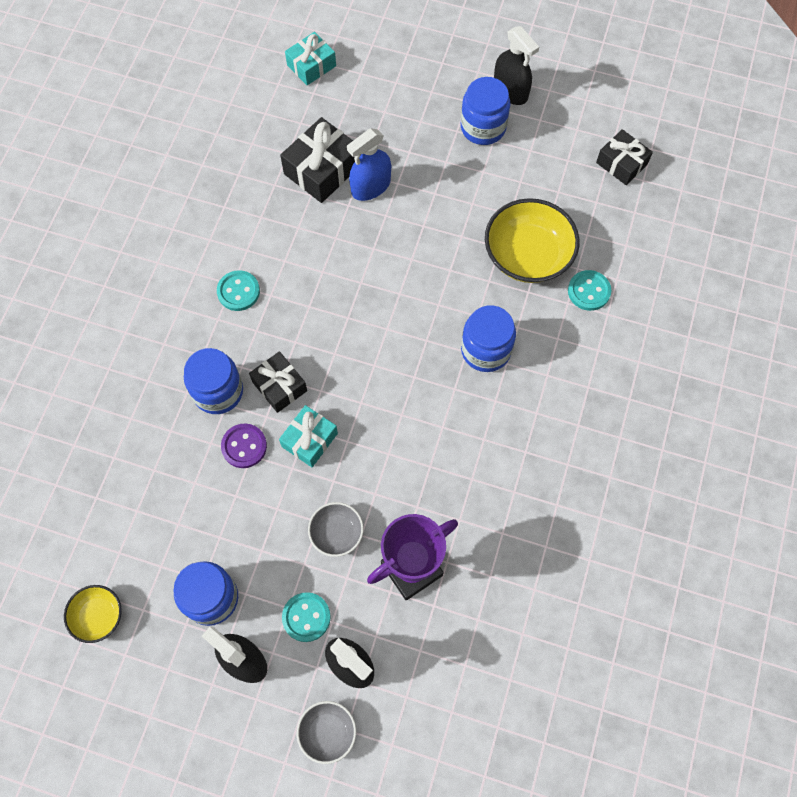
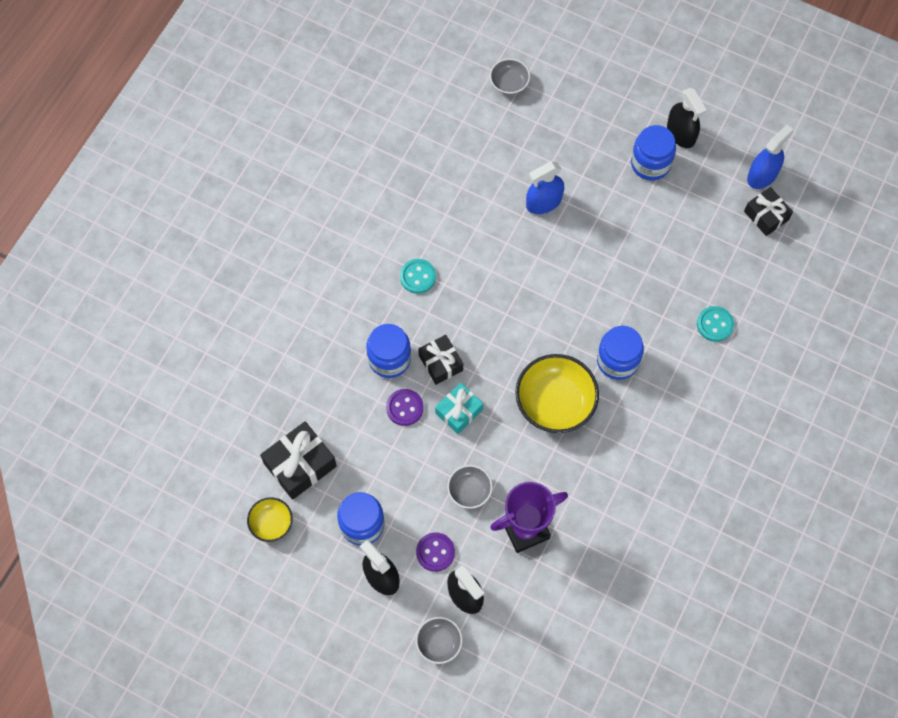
camera: 10 degrees right, 0 degrees up
black gift [280,117,355,203] -> black gift moved to [260,421,337,500]
turquoise button [282,592,331,642] -> purple button [416,532,455,572]
turquoise gift [285,32,336,85] -> grey bowl [490,58,530,94]
yellow bowl [485,198,580,283] -> yellow bowl moved to [515,354,599,433]
none -> blue spray bottle [747,124,793,189]

